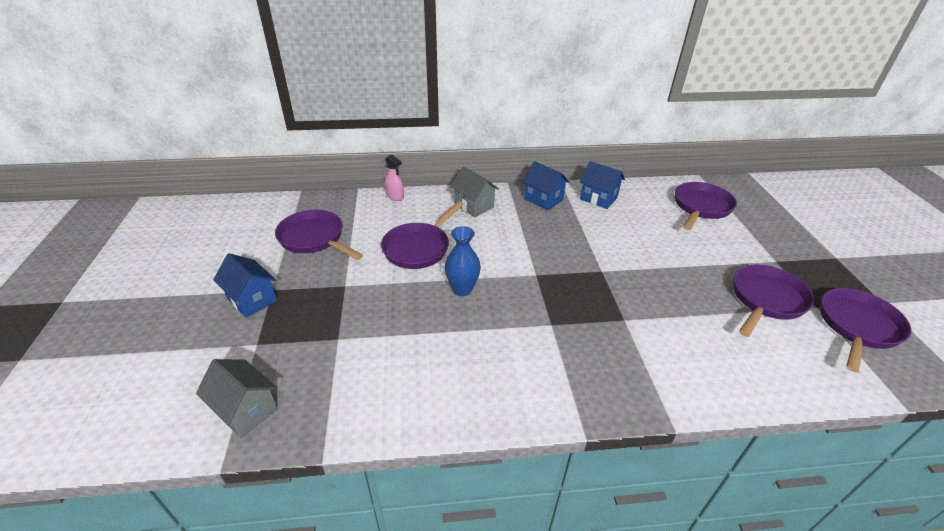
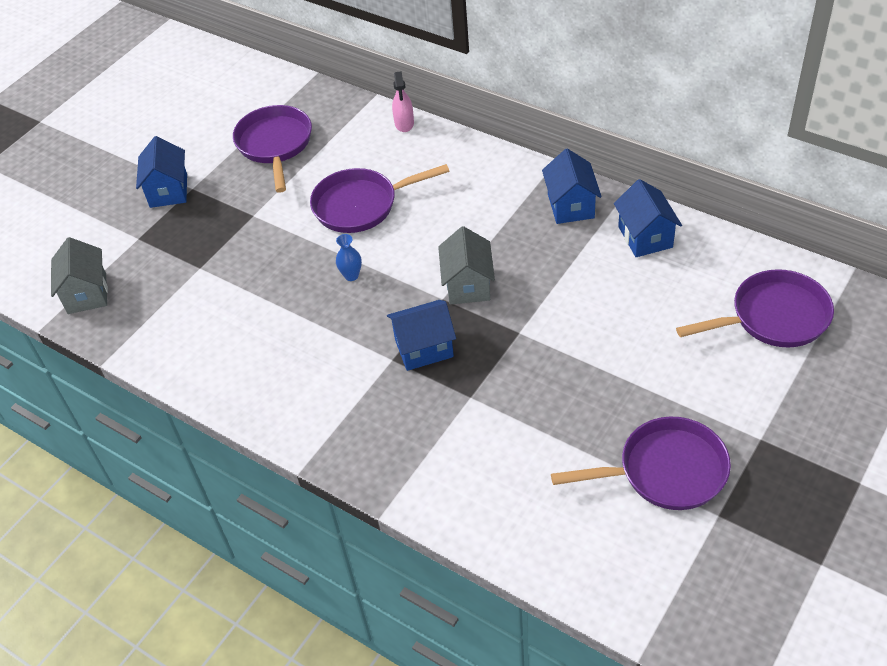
camera: 45 degrees right, 10 degrees up
blue vase [445,226,481,296] -> blue vase [336,234,362,281], size x0.60
grey house [450,167,499,217] -> grey house moved to [438,226,495,304]
purple pan [820,288,912,372] -> none
none -> blue house [387,300,456,371]

